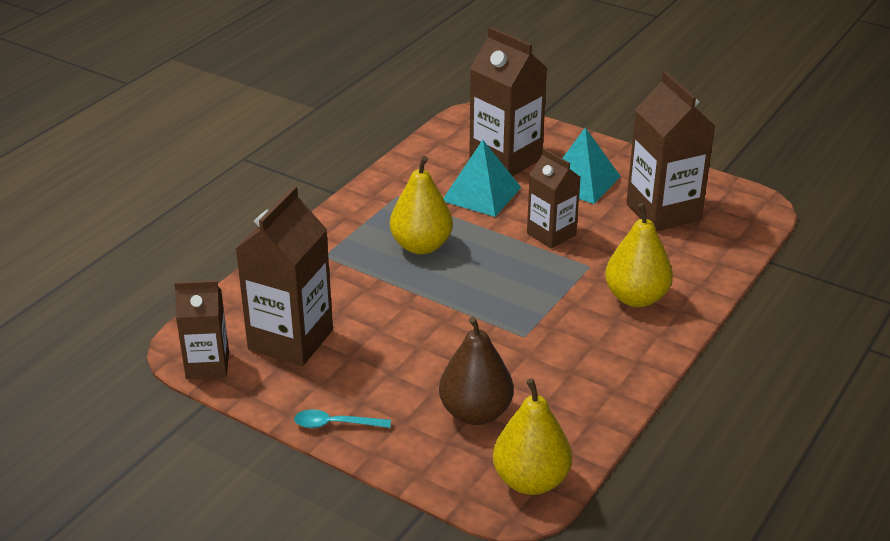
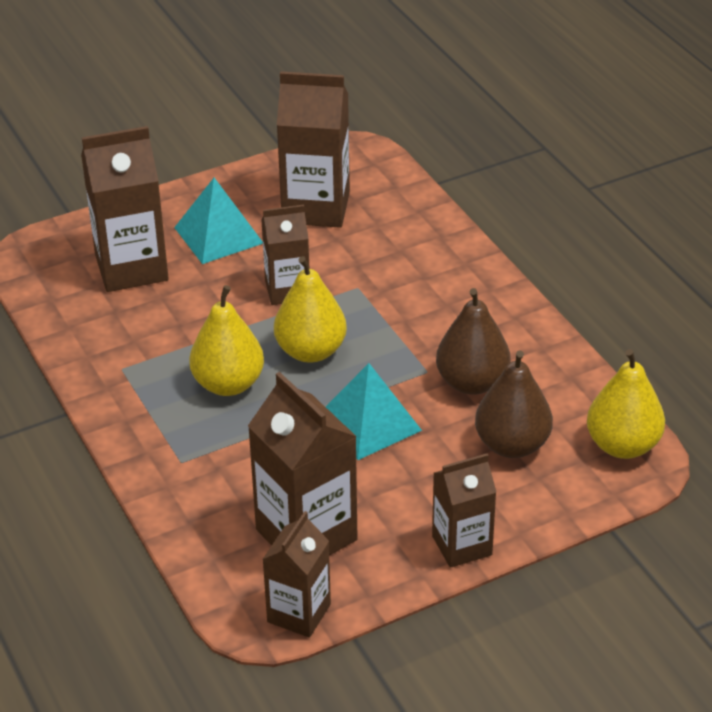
camera: 60 degrees left, 5 degrees up
turquoise spoon [294,409,391,428] -> brown carton [432,454,496,568]
turquoise pyramid [444,140,521,217] -> turquoise pyramid moved to [326,363,422,460]
yellow pear [605,203,673,307] -> yellow pear moved to [274,256,347,362]
none -> brown pear [436,288,511,395]

